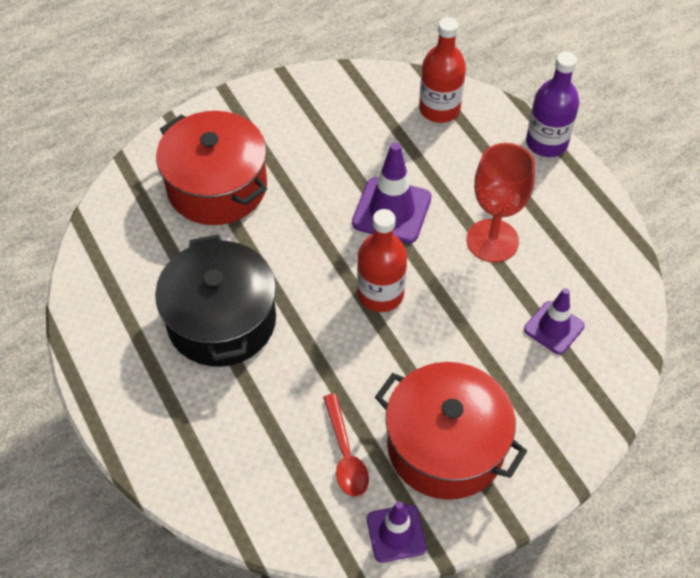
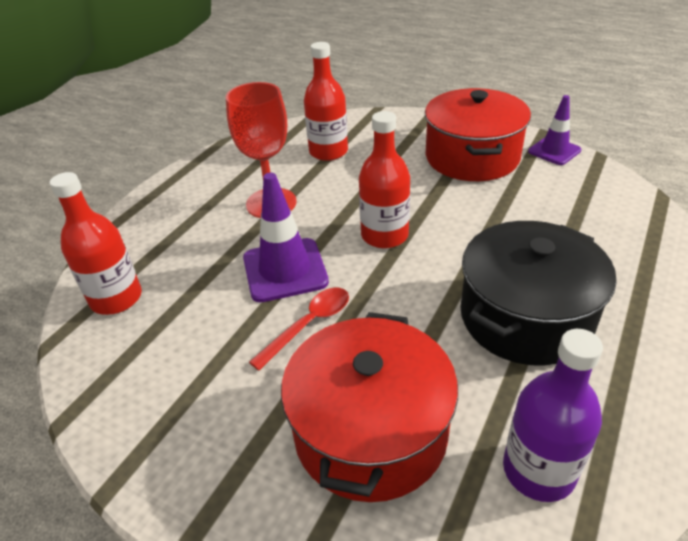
camera: 120 degrees left, 15 degrees down
red spoon [323,394,369,496] -> red spoon moved to [249,287,349,371]
purple traffic cone [524,288,585,355] -> red bottle [304,42,348,161]
purple bottle [526,52,579,157] -> purple bottle moved to [503,329,603,502]

